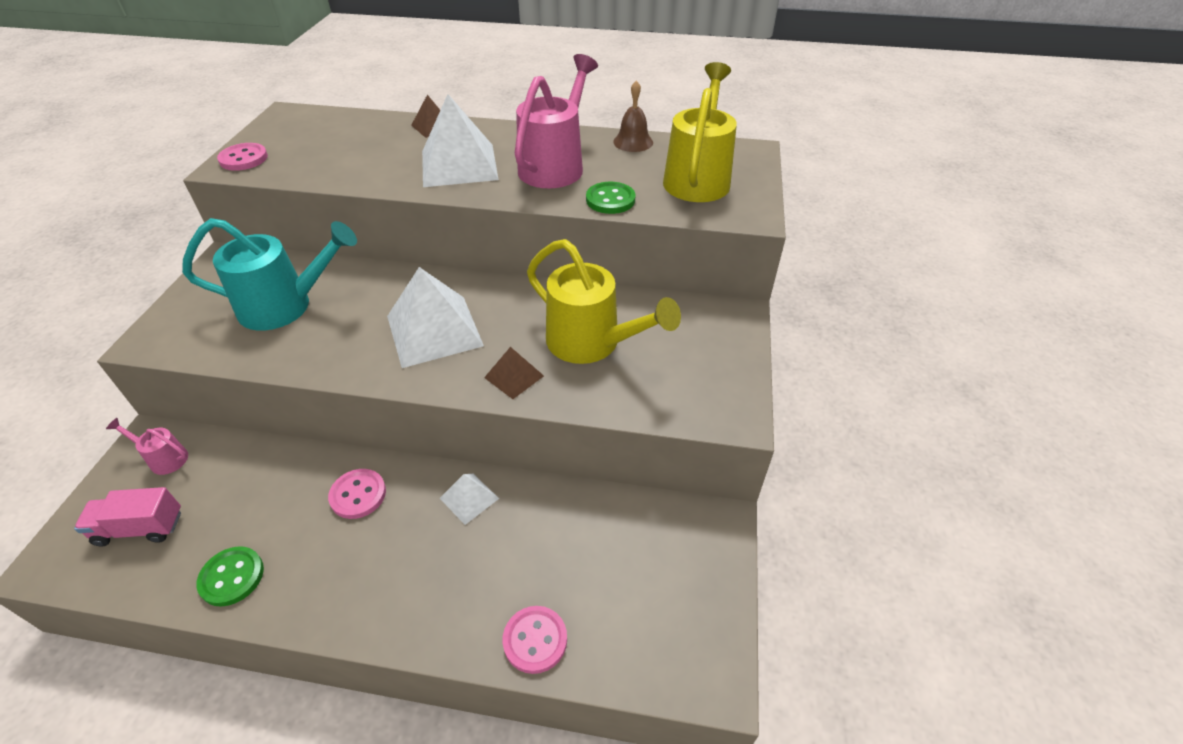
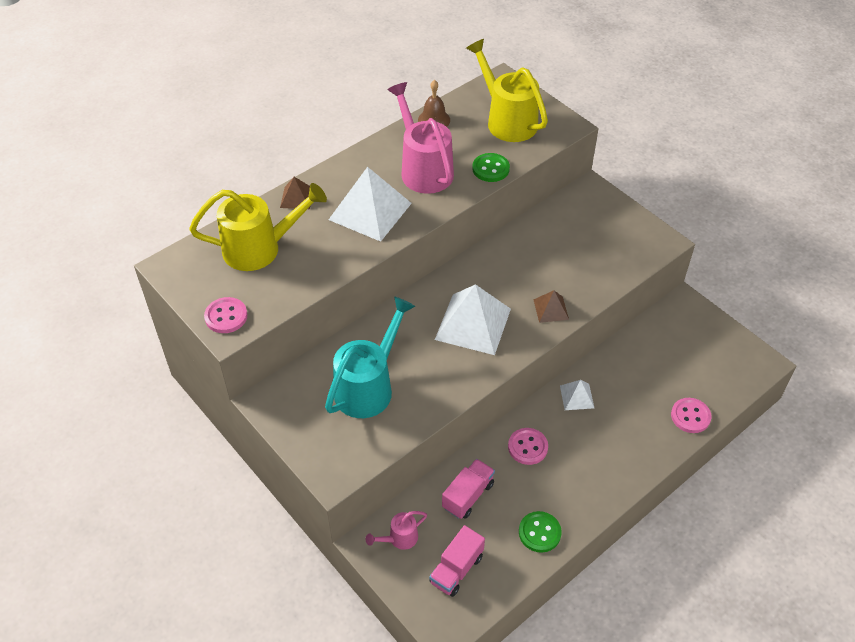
camera: 50 degrees left, 5 degrees up
yellow watering can [527,239,681,364] -> yellow watering can moved to [189,183,327,271]
none -> pink truck [442,459,495,519]

